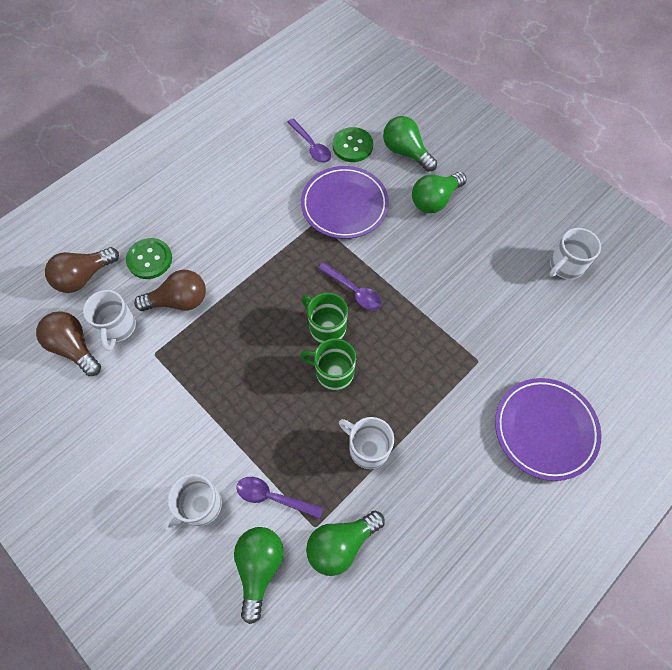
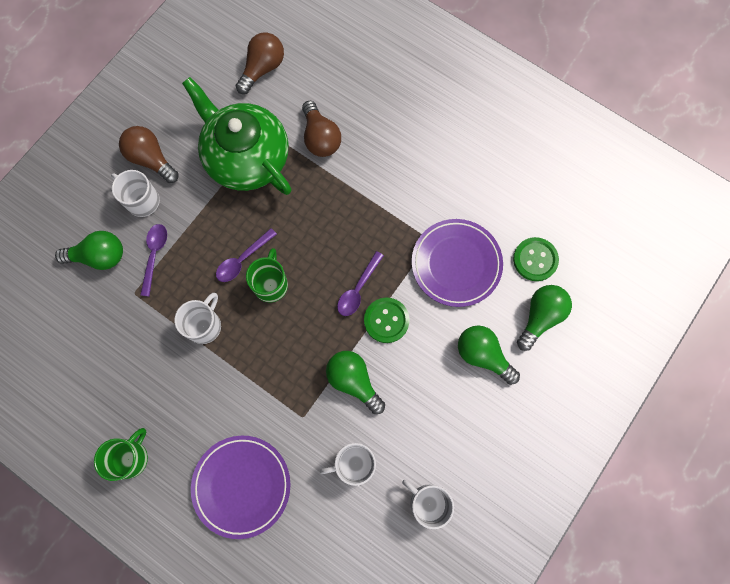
camera: 80 degrees right, 10 degrees up
brown light bulb [45,247,119,293] -> brown light bulb moved to [119,126,179,183]
white mug [83,290,136,351] -> white mug moved to [320,443,376,486]
green button [126,238,172,279] -> green button moved to [364,298,410,343]
purple spoon [287,118,331,163] -> purple spoon moved to [216,228,277,282]
green mug [301,293,348,343] -> green mug moved to [94,428,148,481]
green light bulb [306,510,385,576] -> green light bulb moved to [326,351,385,414]
none -> green teapot [182,77,292,195]

